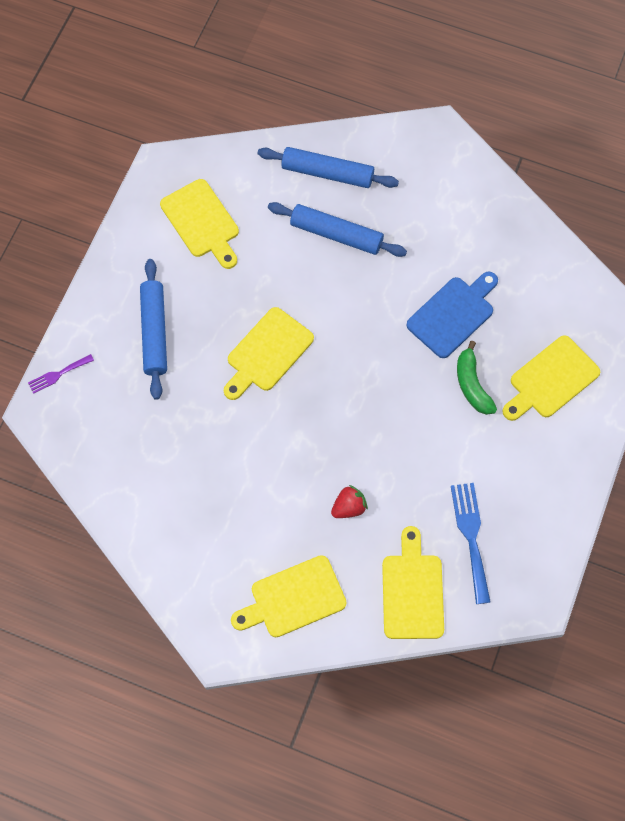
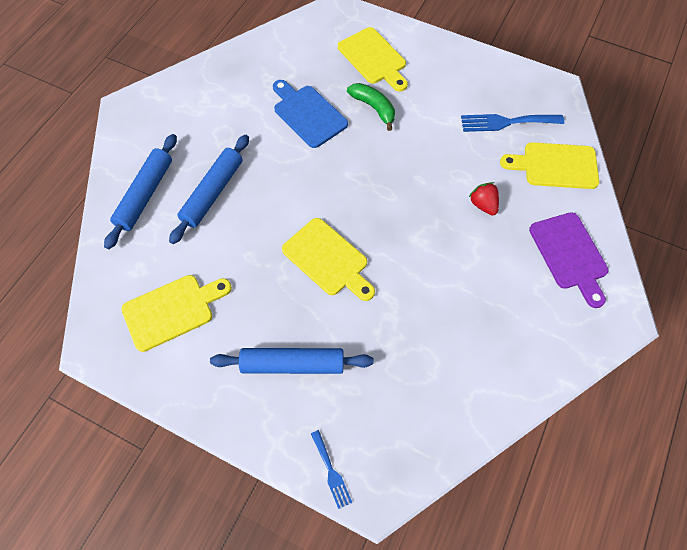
camera: 85 degrees left, 5 degrees down
purple fork [28,354,94,394] -> blue fork [311,430,352,509]
yellow cutting board [231,555,347,637] -> purple cutting board [529,212,609,308]
green banana [457,341,497,415] -> green banana turned 120 degrees counterclockwise [347,83,395,131]

